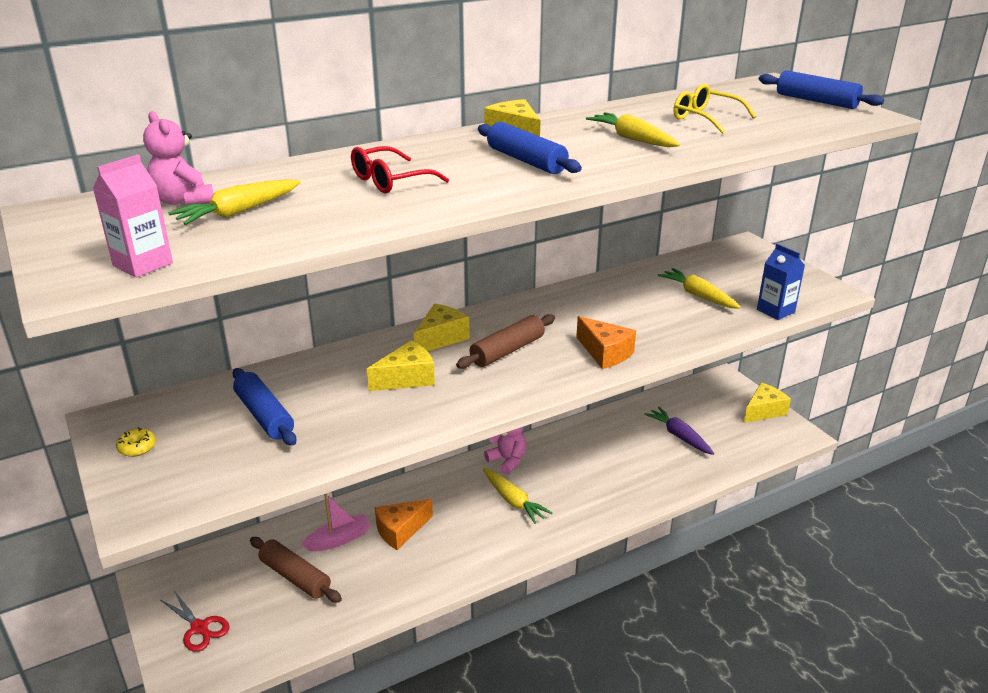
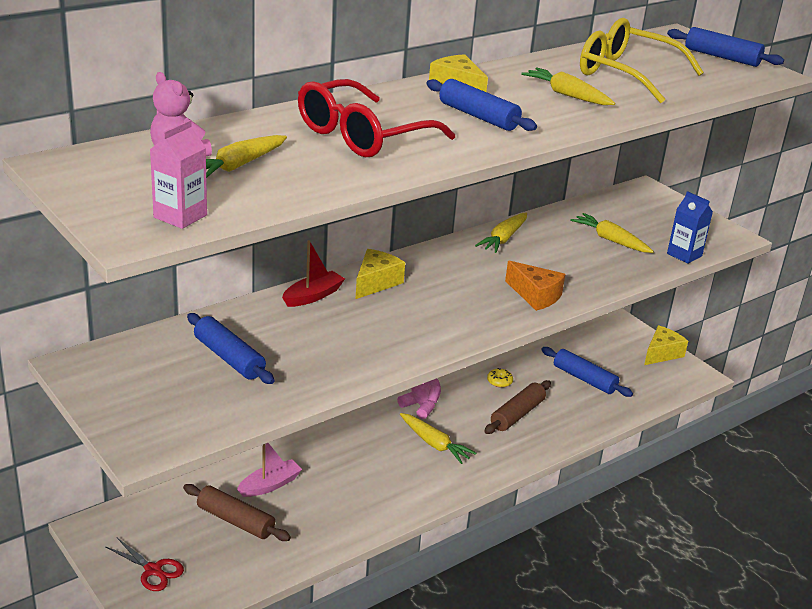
camera: 10 degrees left, 0 degrees up
yellow donut [116,427,156,457] -> yellow donut moved to [487,368,513,388]
red glasses [351,146,449,193] -> red glasses [298,79,455,157], size x1.69
yellow cheese [367,341,435,391] -> none
orange cheese [375,499,433,550] -> none
brown rolling pin [456,314,555,369] -> brown rolling pin moved to [484,380,551,434]
purple carrot [644,407,714,455] -> blue rolling pin [541,347,633,397]
yellow glasses [673,84,756,134] -> yellow glasses [580,18,704,103], size x1.69
none -> red boat [282,240,345,307]
none -> yellow carrot [475,212,527,253]

